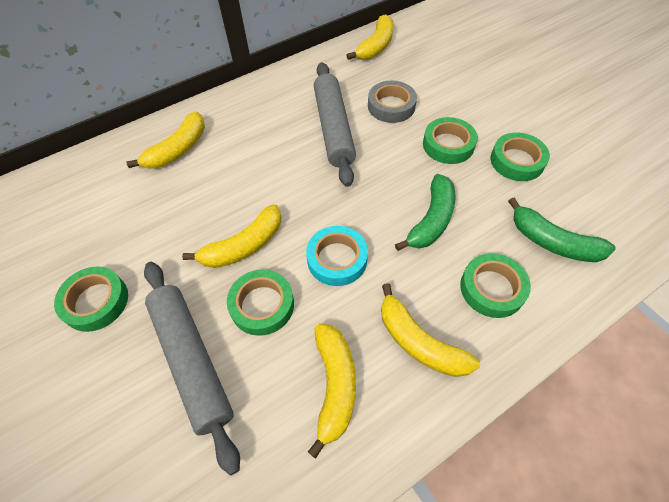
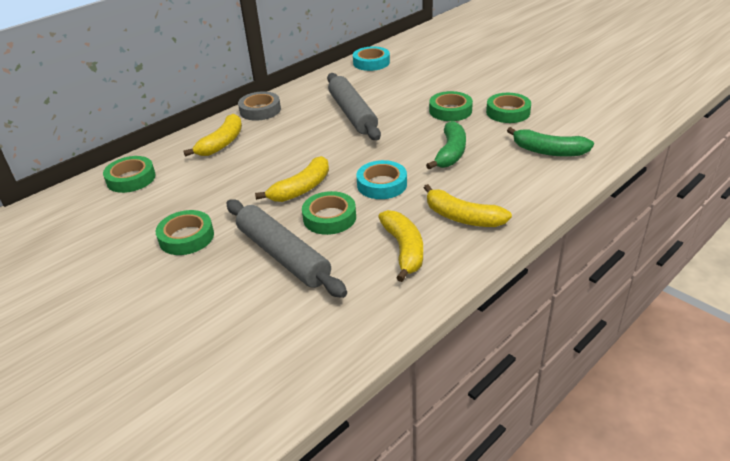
camera: 10 degrees left, 20 degrees down
yellow banana [346,14,393,60] -> turquoise tape [353,46,390,71]
grey tape [368,81,417,123] -> grey tape moved to [238,91,281,121]
green tape [460,253,531,318] -> green tape moved to [103,156,156,193]

